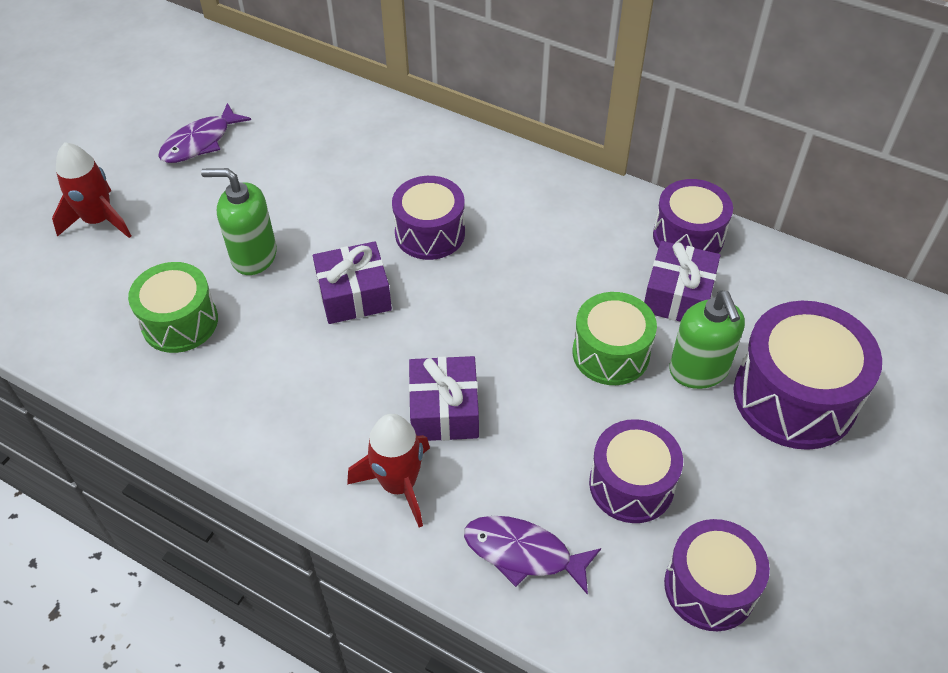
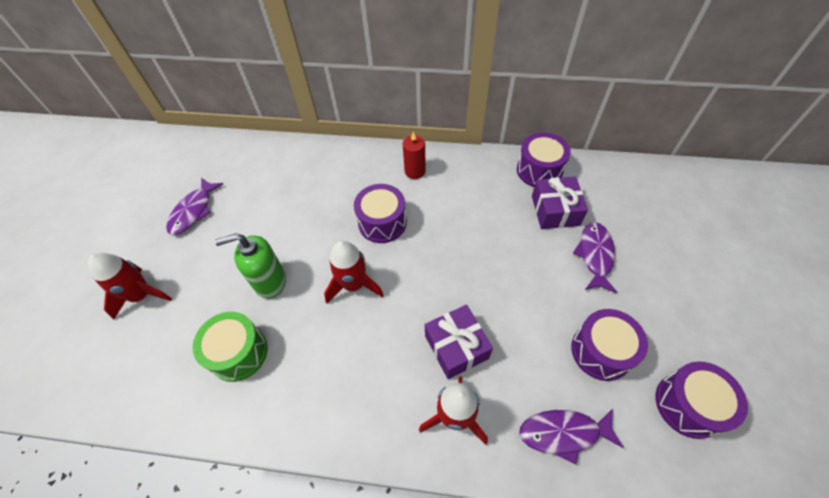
camera: 20 degrees left, 5 degrees up
purple gift [313,241,392,324] -> red rocket [324,240,384,304]
green drum [573,292,657,385] -> none
green soap dispenser [669,290,745,389] -> purple fish [573,222,617,293]
purple drum [733,301,882,450] -> none
none -> red candle [403,132,426,179]

